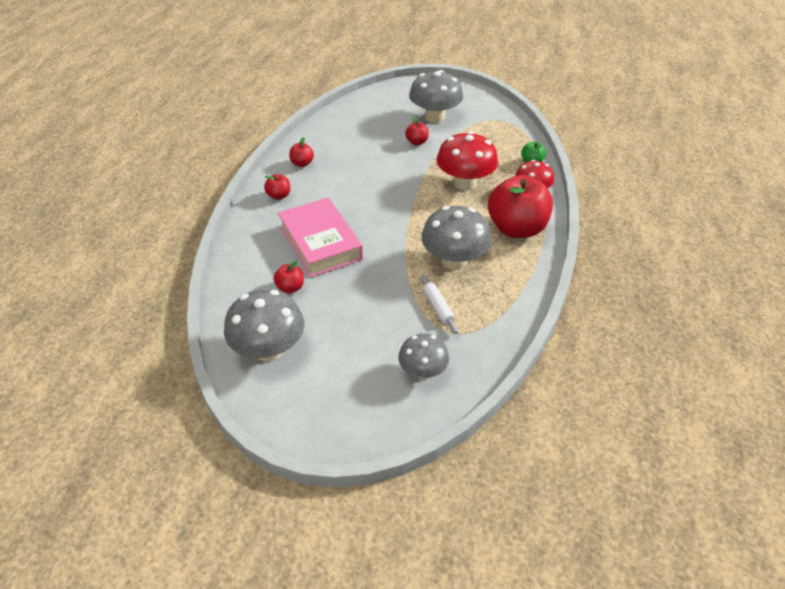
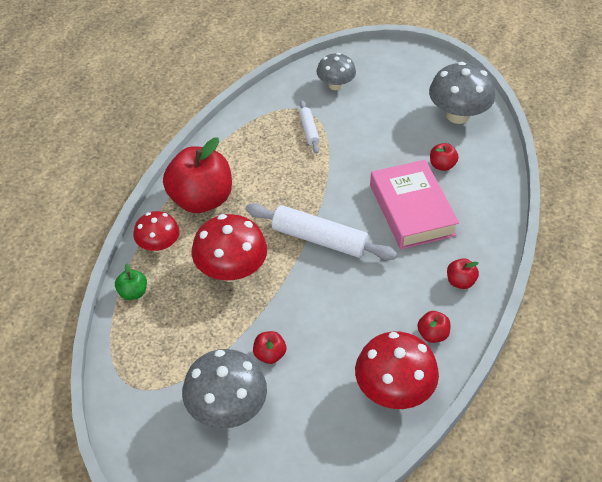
camera: 170 degrees left, 5 degrees up
grey mushroom [421,206,492,270] -> none
none -> white rolling pin [246,203,397,260]
none -> red mushroom [355,331,439,409]

